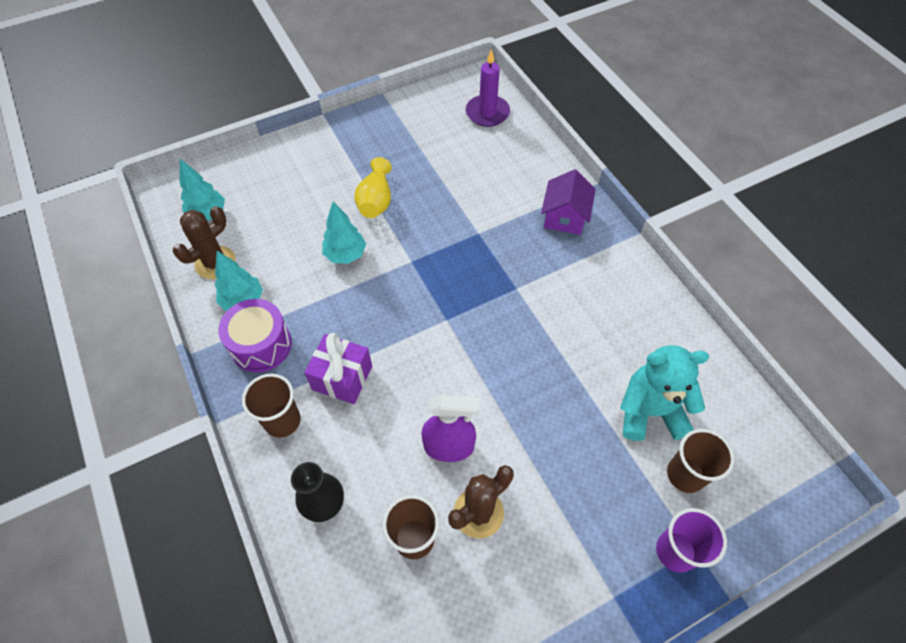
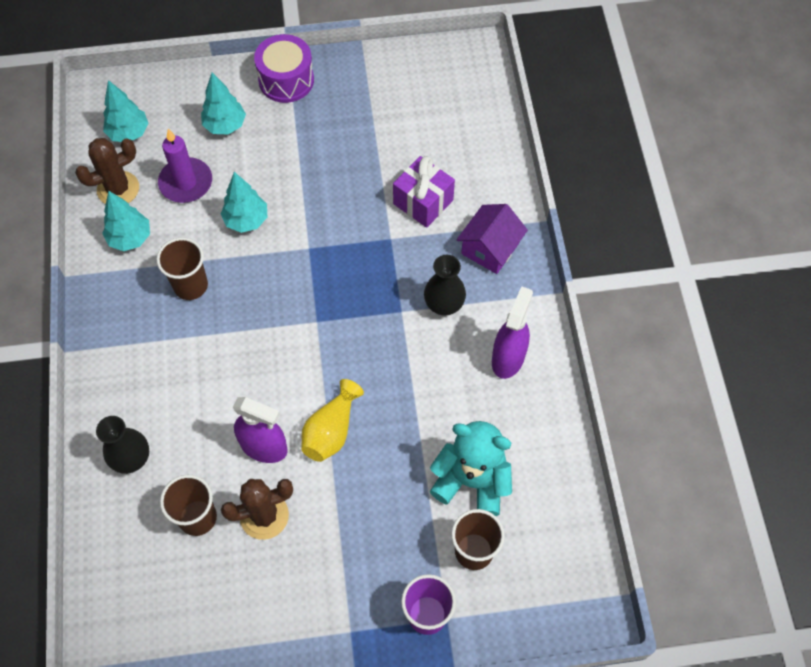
camera: 20 degrees right, 5 degrees up
purple drum [218,299,292,372] -> purple drum moved to [254,34,314,103]
brown cup [242,374,300,438] -> brown cup moved to [156,237,208,300]
purple gift [304,333,372,404] -> purple gift moved to [393,156,455,228]
yellow vase [354,157,392,218] -> yellow vase moved to [301,379,364,462]
purple candle [466,49,510,127] -> purple candle moved to [158,129,212,203]
none -> turquoise tree [201,73,246,135]
none -> black vase [424,255,466,316]
none -> purple spray bottle [492,286,533,379]

